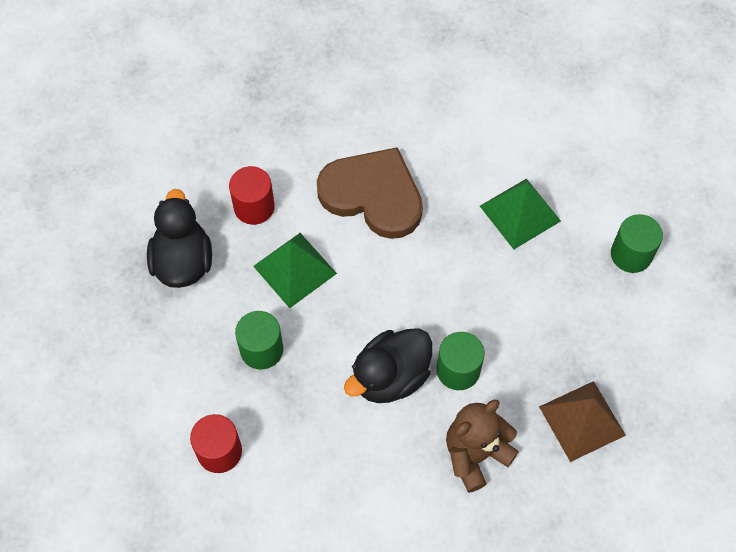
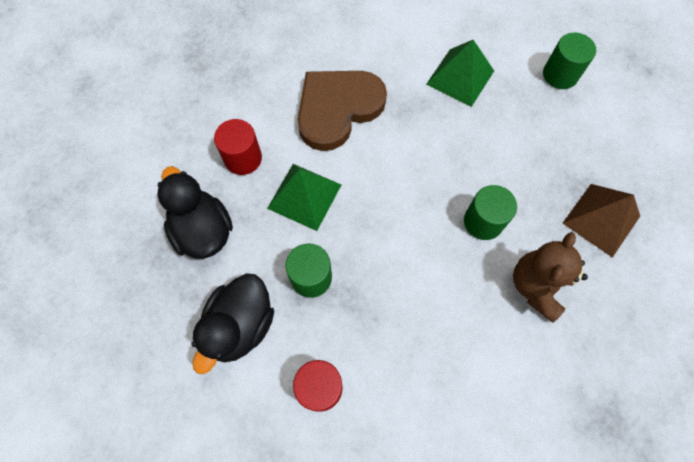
camera: 25 degrees left, 5 degrees up
brown heart [317,147,423,239] -> brown heart turned 45 degrees counterclockwise [298,71,387,151]
black duck [344,328,432,403] -> black duck moved to [191,273,274,374]

